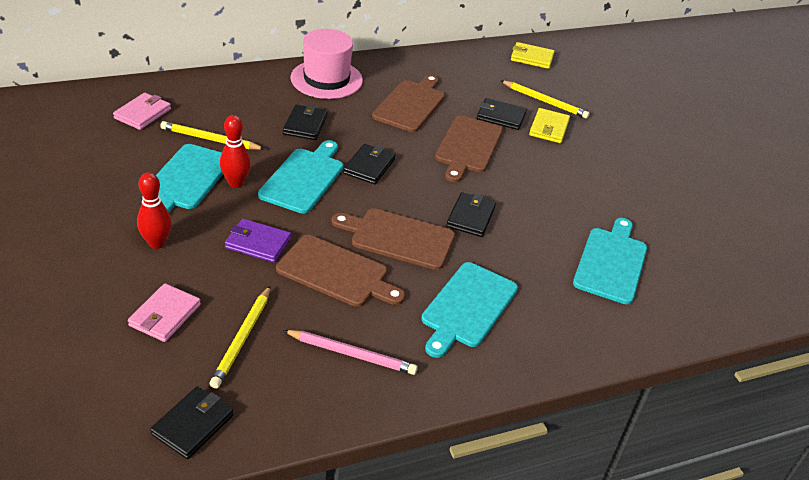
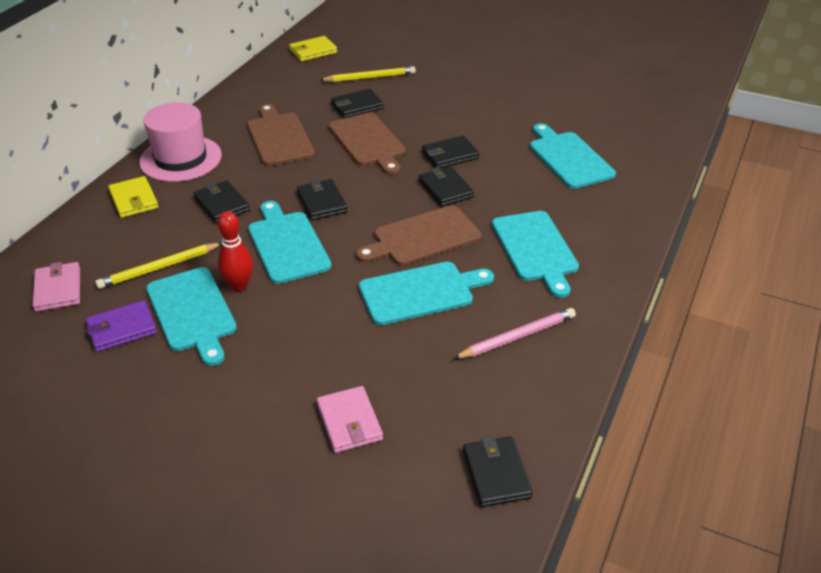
camera: 40 degrees left, 0 degrees up
red bowling pin [137,172,172,249] -> none
yellow pencil [210,286,270,389] -> none
purple wallet [225,219,291,263] -> purple wallet moved to [86,300,157,352]
brown cutting board [276,235,405,307] -> turquoise cutting board [359,262,494,325]
yellow wallet [529,108,570,143] -> yellow wallet moved to [108,176,158,218]
none -> black wallet [422,136,479,168]

